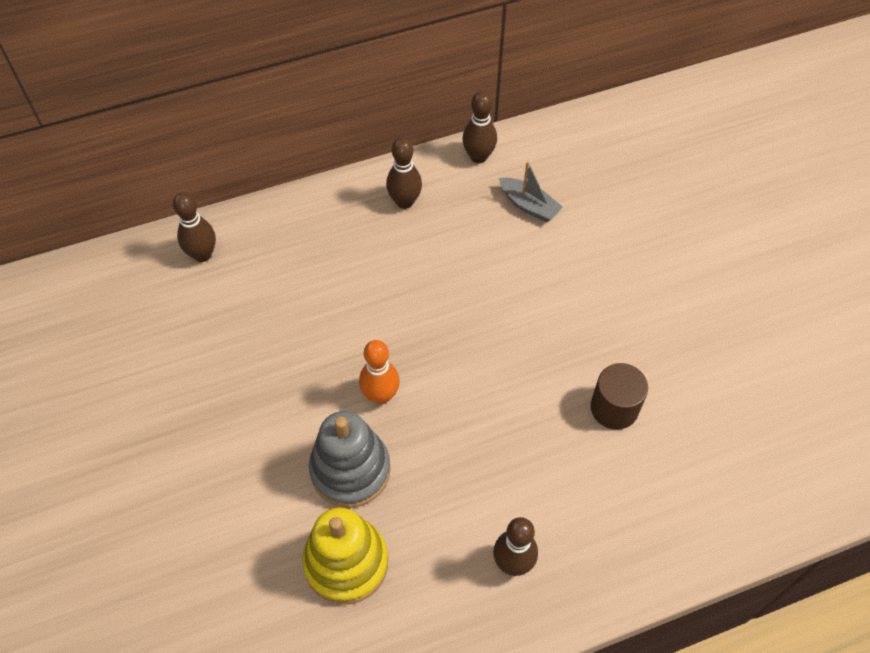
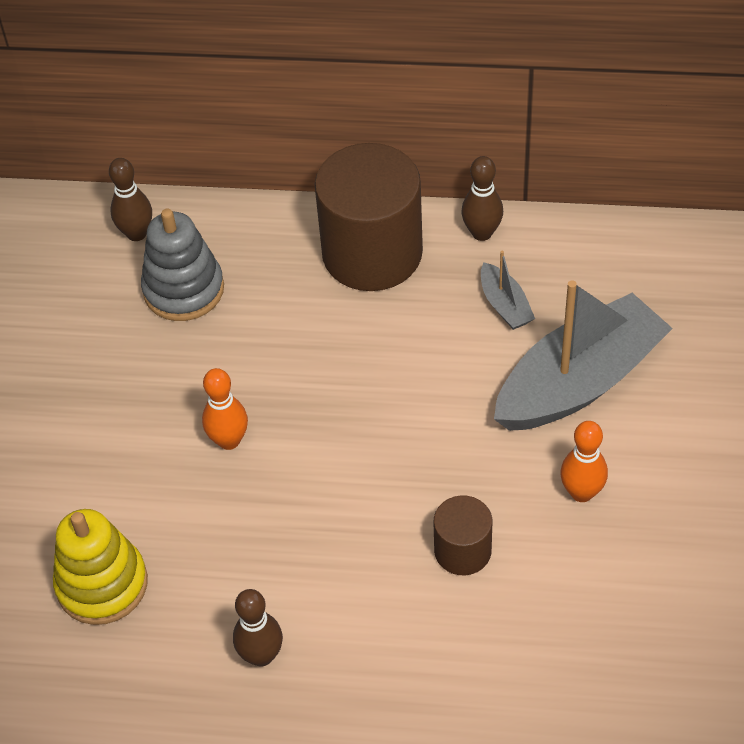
camera: 30 degrees right, 5 degrees down
grey stacking toy [309,411,391,508] -> grey stacking toy moved to [141,209,224,321]
brown bowling pin [386,137,422,209] -> brown cylinder [315,143,423,291]
none -> grey boat [494,280,673,431]
none -> orange bowling pin [560,421,608,502]

